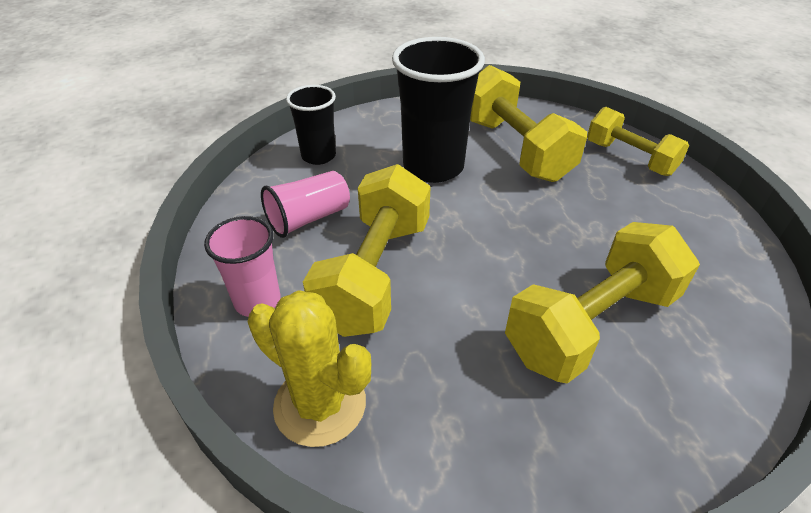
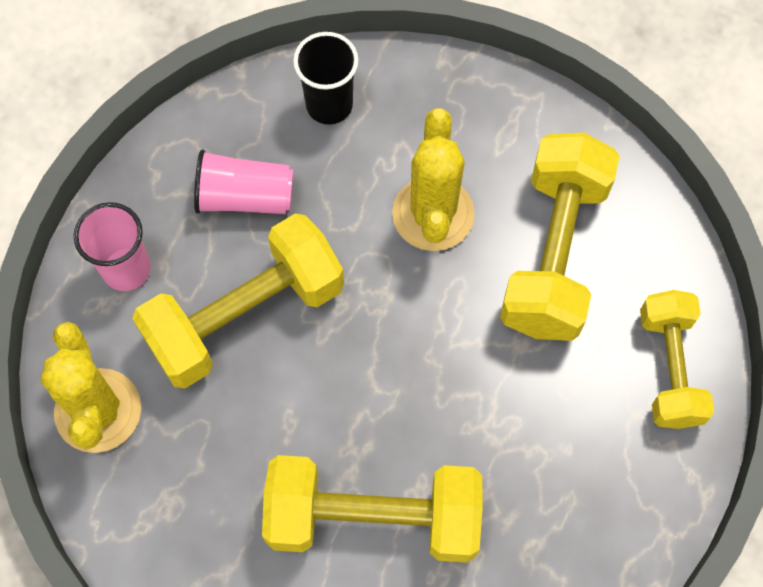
camera: 40 degrees right, 25 degrees up
black cup [392,37,485,183] -> yellow cactus [392,108,475,251]

